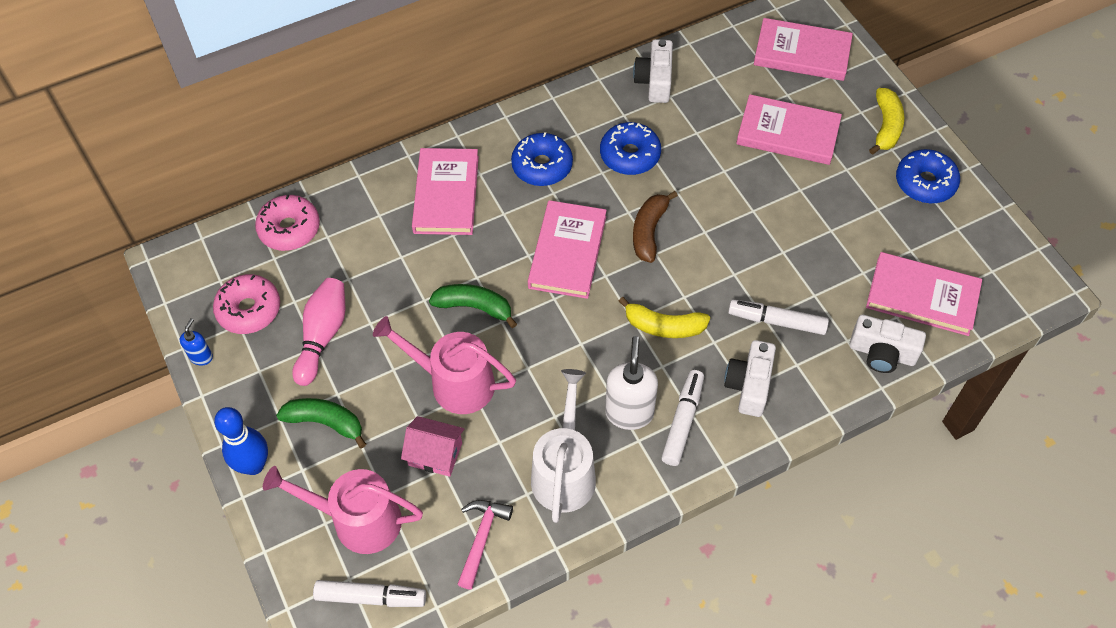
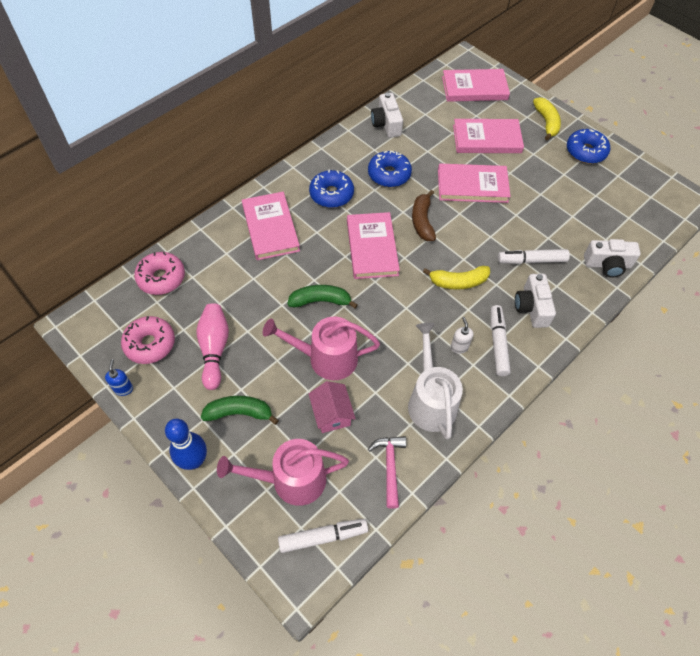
camera: 20 degrees left, 0 degrees up
pink house [401,416,464,477] -> pink house turned 75 degrees clockwise [308,381,356,433]
white soap dispenser [605,336,658,430] -> white soap dispenser [451,317,473,354], size x0.52
pink book [866,252,982,336] -> pink book moved to [438,164,511,203]

